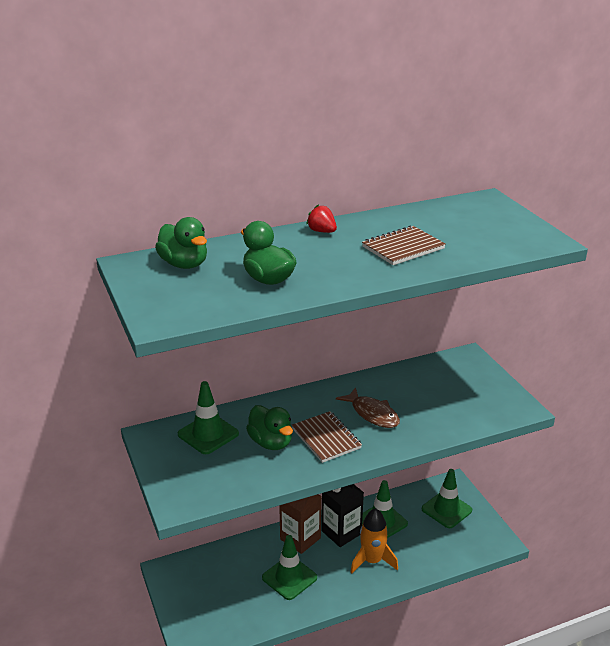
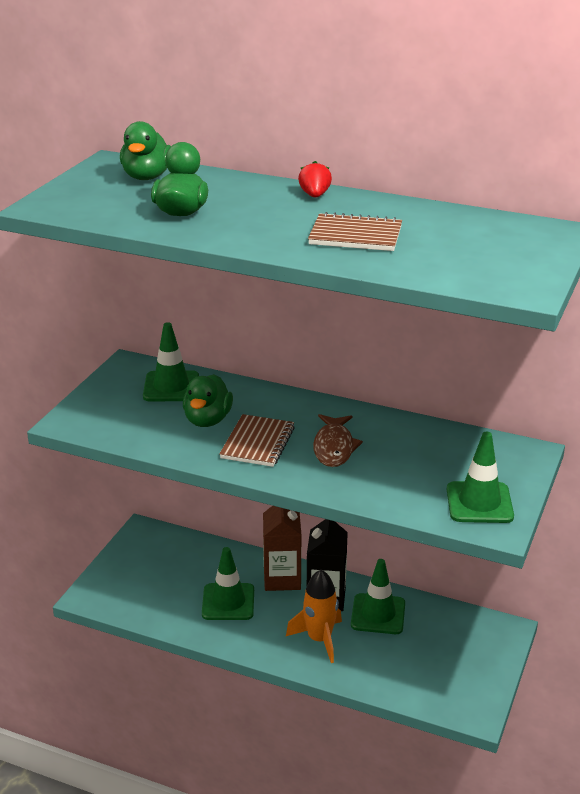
camera: 45 degrees right, 0 degrees up
green traffic cone [422,469,472,528] -> green traffic cone moved to [447,432,514,523]

